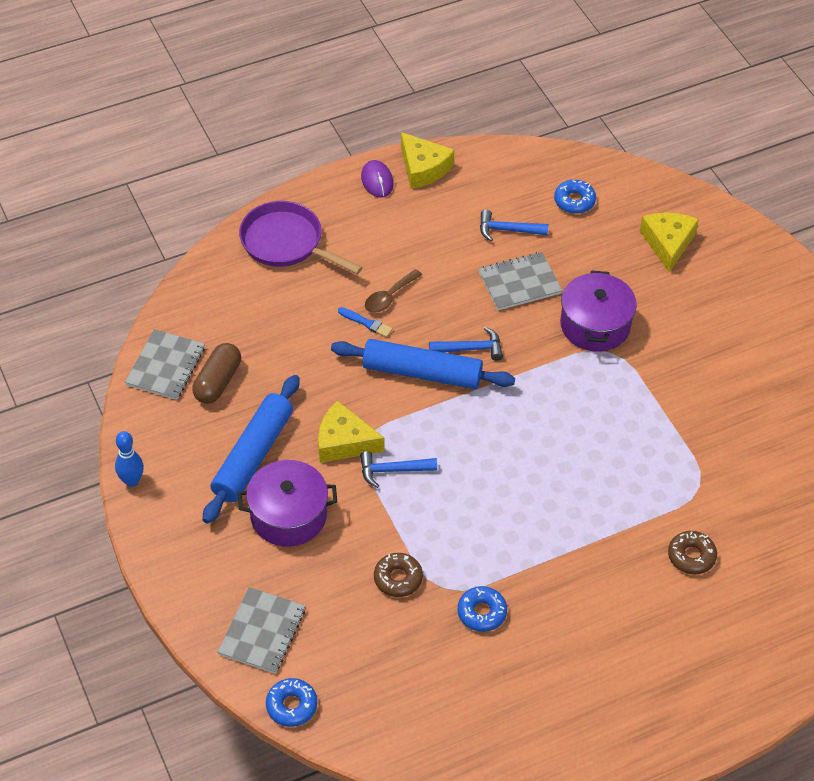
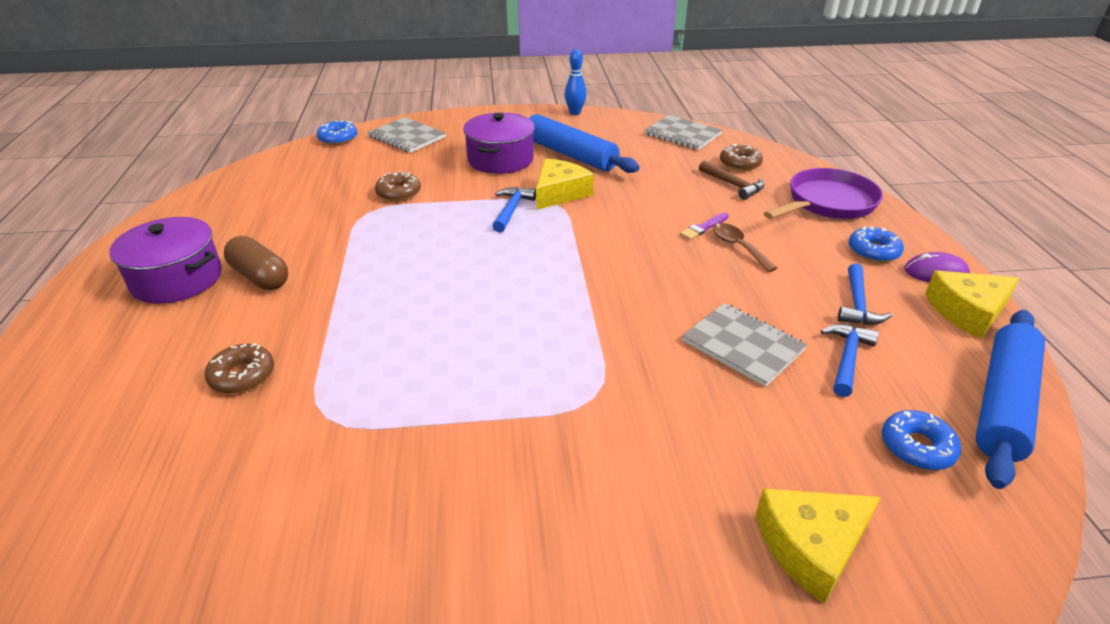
camera: 110 degrees right, 15 degrees down
brown capsule [192,343,241,404] -> brown capsule moved to [224,236,288,290]
blue rolling pin [331,339,515,389] -> blue rolling pin moved to [976,310,1045,489]
blue brush [338,307,393,337] -> purple brush [680,213,729,240]
blue hammer [429,327,503,361] -> blue hammer moved to [838,263,892,325]
blue donut [458,586,507,632] -> blue donut moved to [848,226,904,262]
grey notebook [479,252,563,310] -> grey notebook turned 45 degrees counterclockwise [682,303,807,387]
purple pot [560,270,637,352] -> purple pot moved to [109,217,222,304]
yellow cheese [640,213,699,272] -> yellow cheese turned 135 degrees clockwise [756,488,881,604]
none -> brown hammer [699,160,764,200]
none -> brown donut [720,144,763,171]

